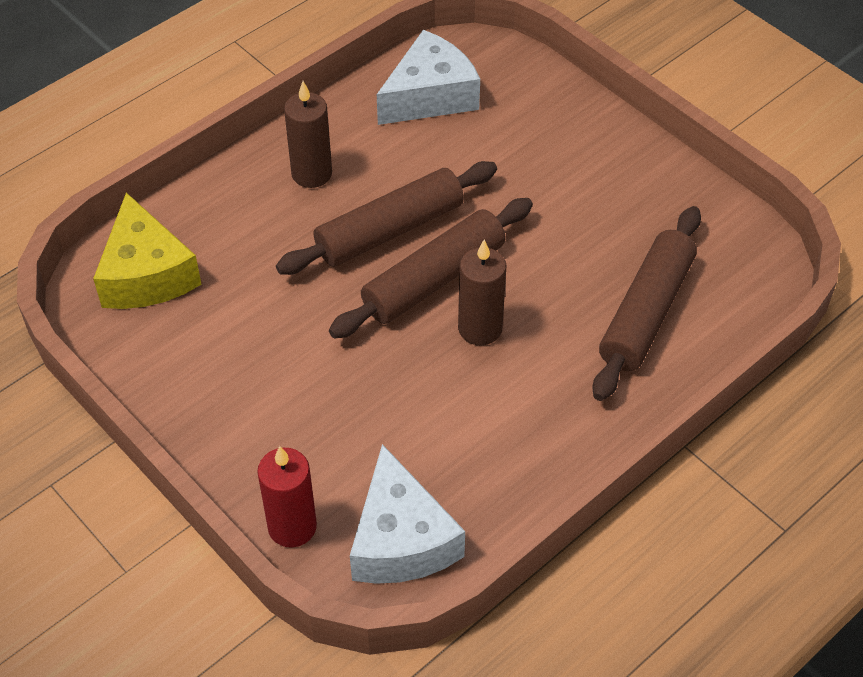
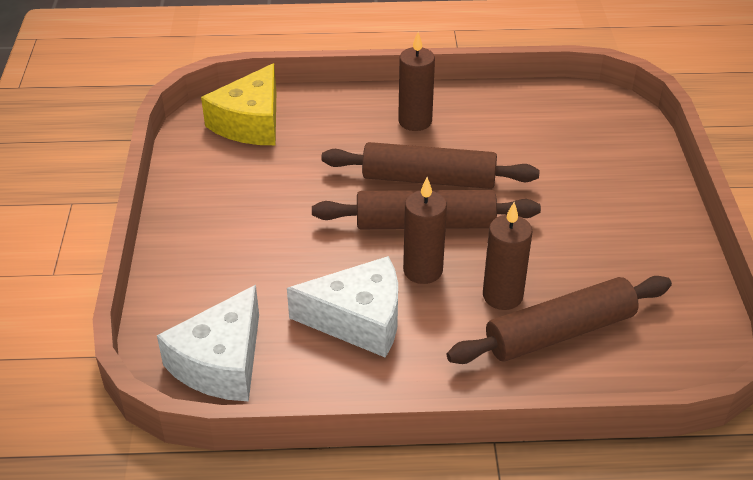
camera: 40 degrees right, 10 degrees down
red candle [257,446,317,548] -> none
white cheese [377,30,480,125] -> white cheese moved to [287,256,398,358]
none -> brown candle [483,202,532,310]

